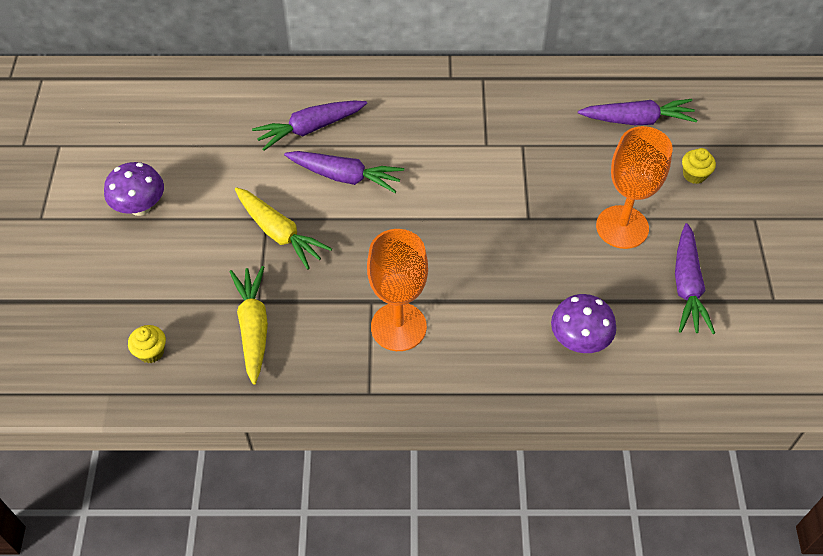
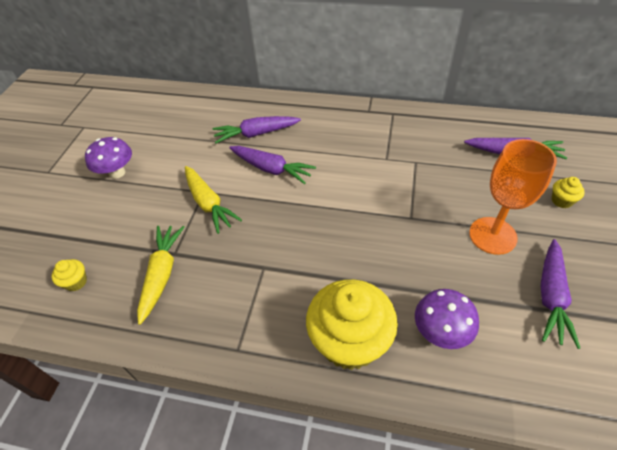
camera: 15 degrees right, 5 degrees down
orange goblet [367,229,428,351] -> none
none -> yellow cupcake [306,279,398,370]

